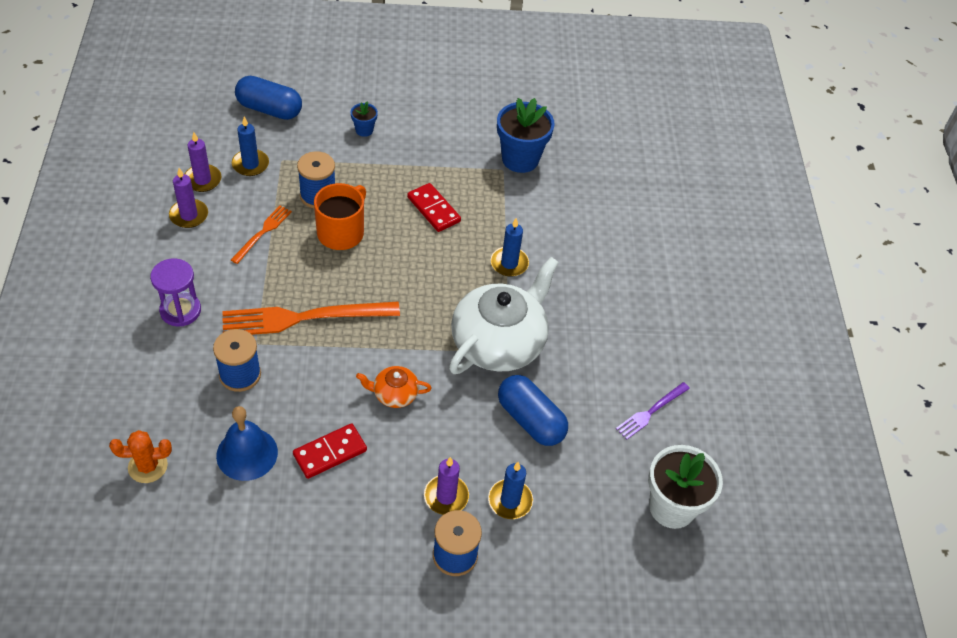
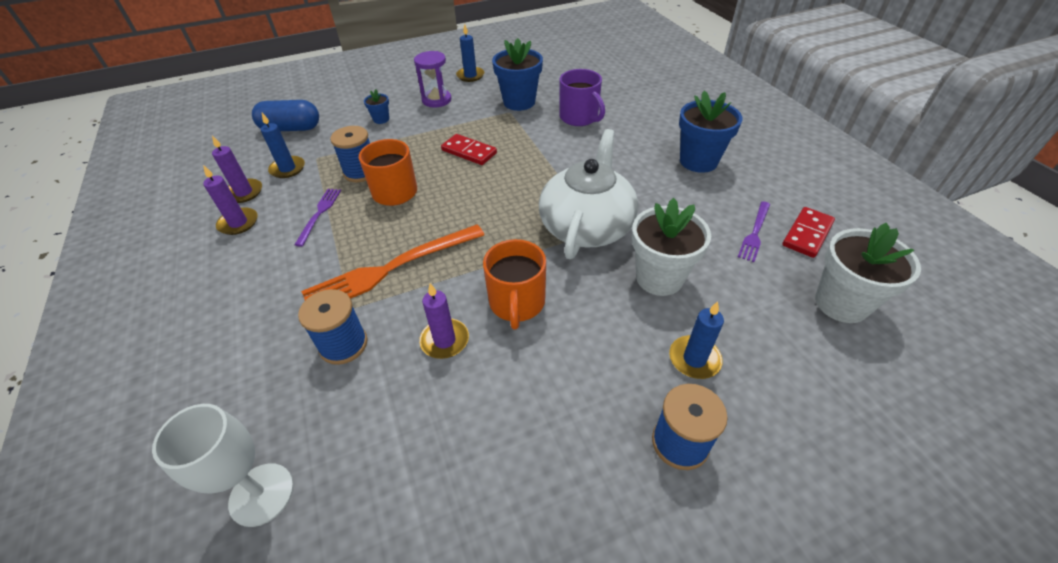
camera: 15 degrees left, 5 degrees down
orange cactus [109,430,172,483] -> white goblet [152,404,293,527]
purple hourglass [150,258,201,327] -> purple hourglass moved to [414,51,451,107]
blue bell [216,406,278,481] -> none
orange fork [231,205,292,264] -> purple fork [295,189,341,247]
red domino [293,423,367,479] -> red domino moved to [782,207,835,258]
orange teapot [356,366,432,408] -> orange mug [483,239,546,330]
purple candle [424,457,469,515] -> purple candle moved to [419,283,469,359]
blue candle [491,218,529,277] -> blue candle moved to [456,24,484,82]
blue capsule [498,375,568,446] -> white flower pot [632,198,711,296]
none -> purple mug [559,69,605,126]
none -> blue flower pot [679,91,742,173]

